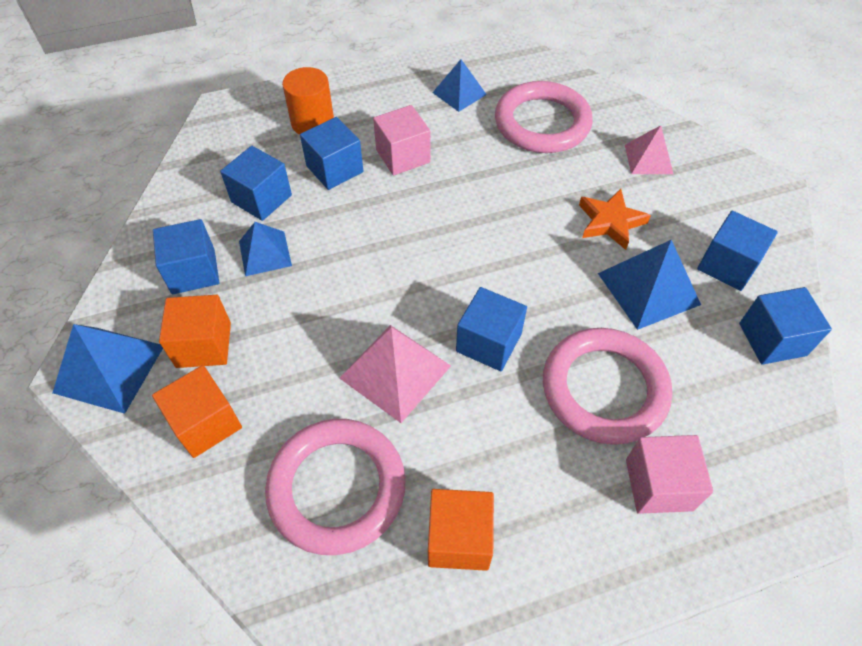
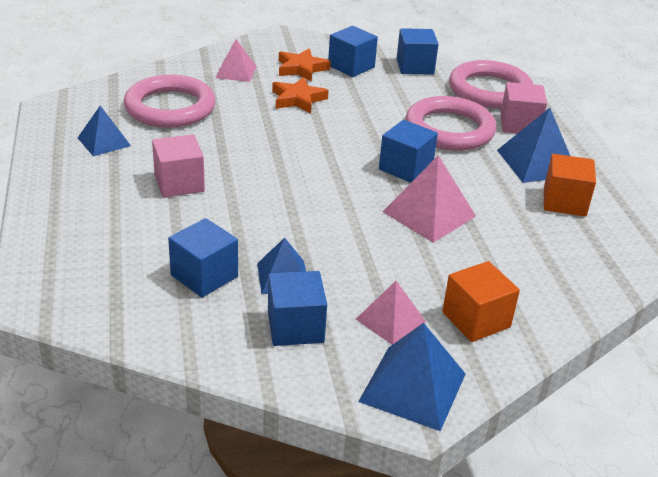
camera: 85 degrees left, 20 degrees down
orange cube [159,295,231,368] -> pink pyramid [356,281,426,345]
pink ring [265,419,406,555] -> pink ring moved to [449,60,533,109]
orange cylinder [282,67,334,135] -> none
blue cube [300,117,363,190] -> none
blue pyramid [598,240,701,330] -> blue pyramid moved to [497,108,570,183]
none -> orange star [279,48,331,82]

